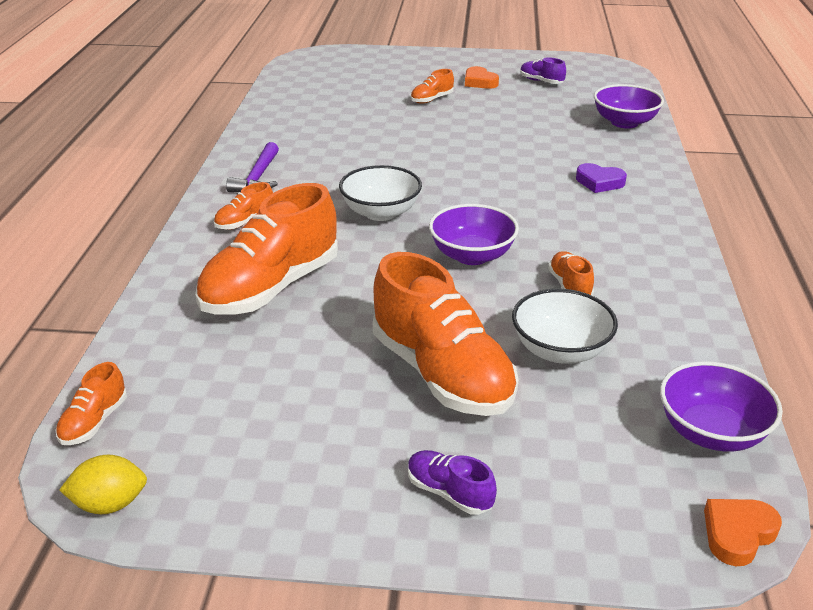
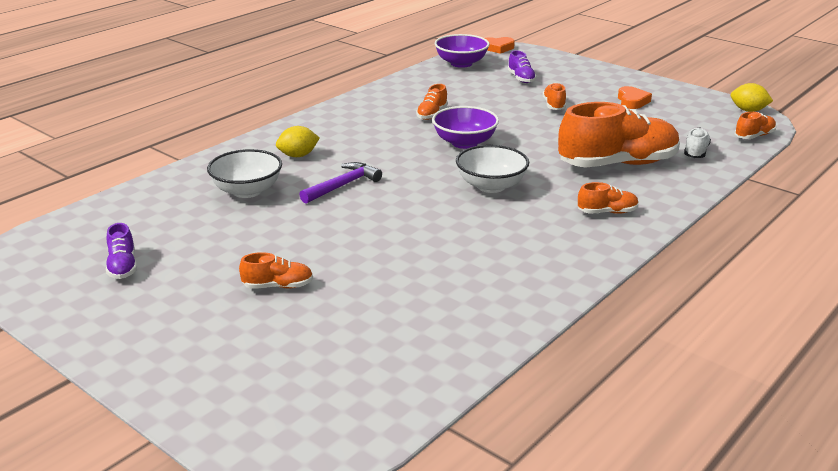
camera: 145 degrees left, 5 degrees down
purple hammer [226,142,279,192] -> purple hammer moved to [299,162,382,204]
orange shoe [373,252,519,416] -> orange shoe [542,83,566,110], size x0.44
purple shoe [408,450,497,515] -> purple shoe moved to [508,50,536,83]
orange heart [465,66,499,89] -> orange heart moved to [618,86,652,109]
white bowl [512,289,618,364] -> white bowl moved to [207,149,282,198]
purple heart [576,163,627,193] -> yellow lemon [276,126,320,157]
purple bowl [594,84,664,128] -> none
none -> white shoe [684,127,711,158]

